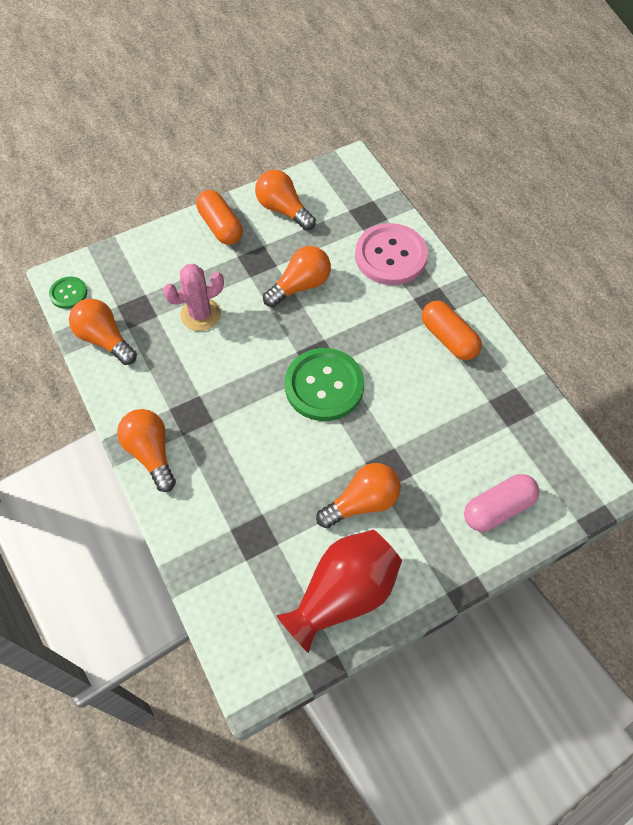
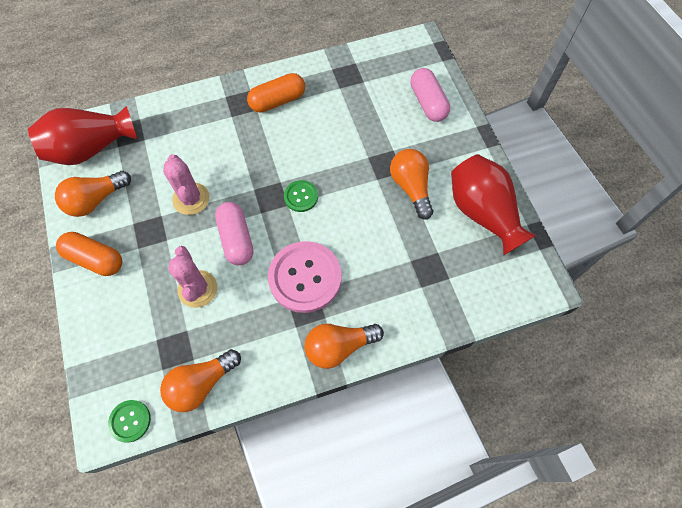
camera: 80 degrees left, 5 degrees up
orange capsule [196,190,243,245] -> orange capsule turned 45 degrees clockwise [56,232,122,276]
orange light bulb [263,246,331,307] -> pink cactus [163,154,209,215]
green button [285,348,364,421] -> green button [284,180,318,212], size x0.50
pink button [355,223,428,285] -> pink button moved to [268,241,342,313]
none -> red vase [28,106,137,165]
none -> pink capsule [215,202,253,265]

